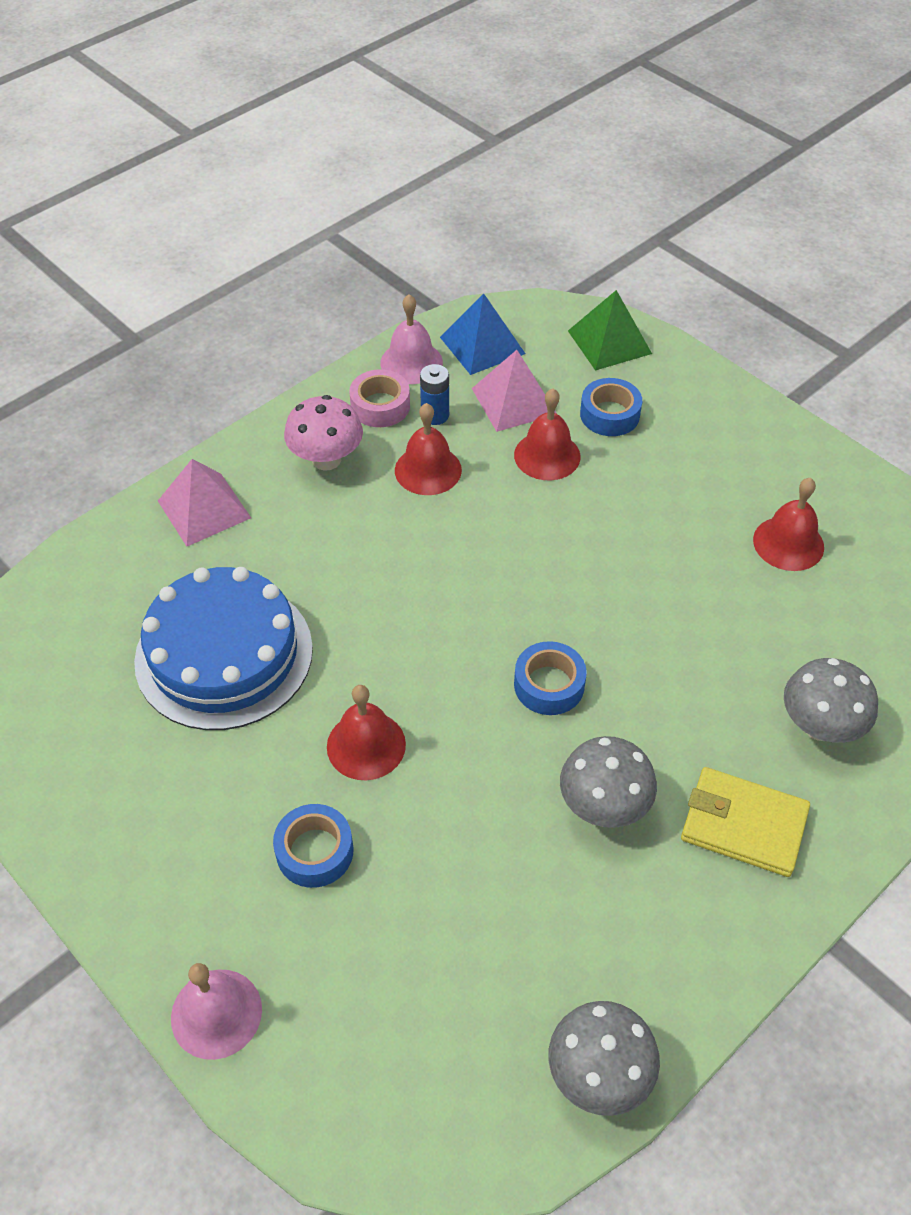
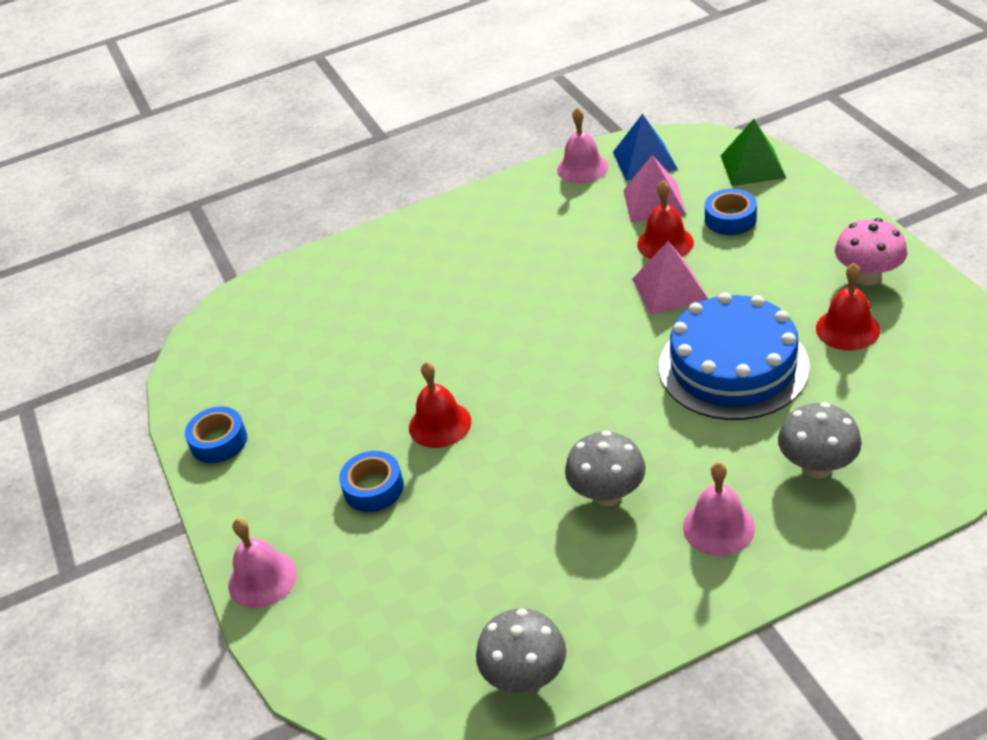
camera: 25 degrees right, 10 degrees down
blue cake [134,567,313,730] -> blue cake moved to [659,292,810,420]
pink pyramid [158,459,251,546] -> pink pyramid moved to [632,241,708,315]
pink mushroom [284,395,363,471] -> pink mushroom moved to [835,218,907,286]
pink tape [349,369,410,427] -> none
red bell [395,403,462,495] -> none
blue battery [420,364,449,425] -> none
blue tape [514,641,587,715] -> blue tape moved to [185,406,247,463]
yellow wallet [681,767,810,877] -> pink bell [683,462,755,556]

